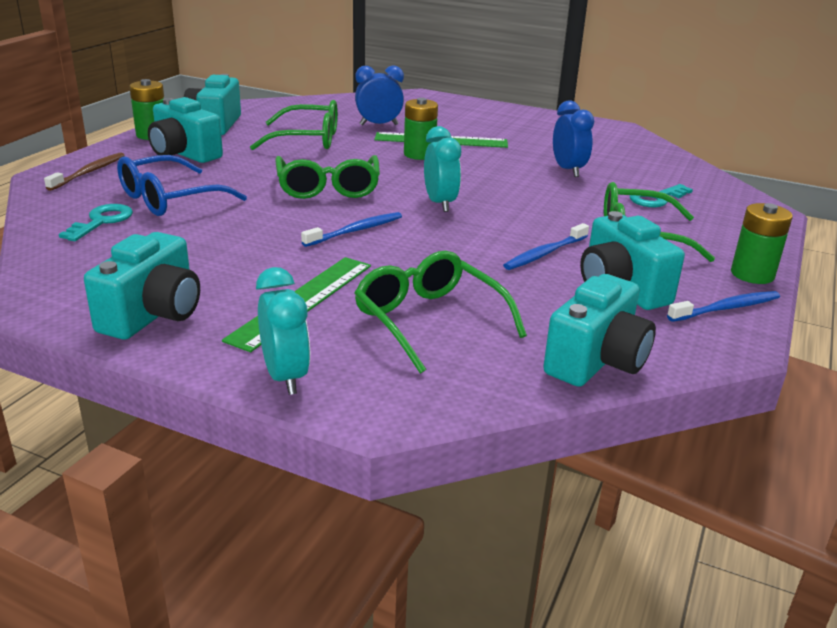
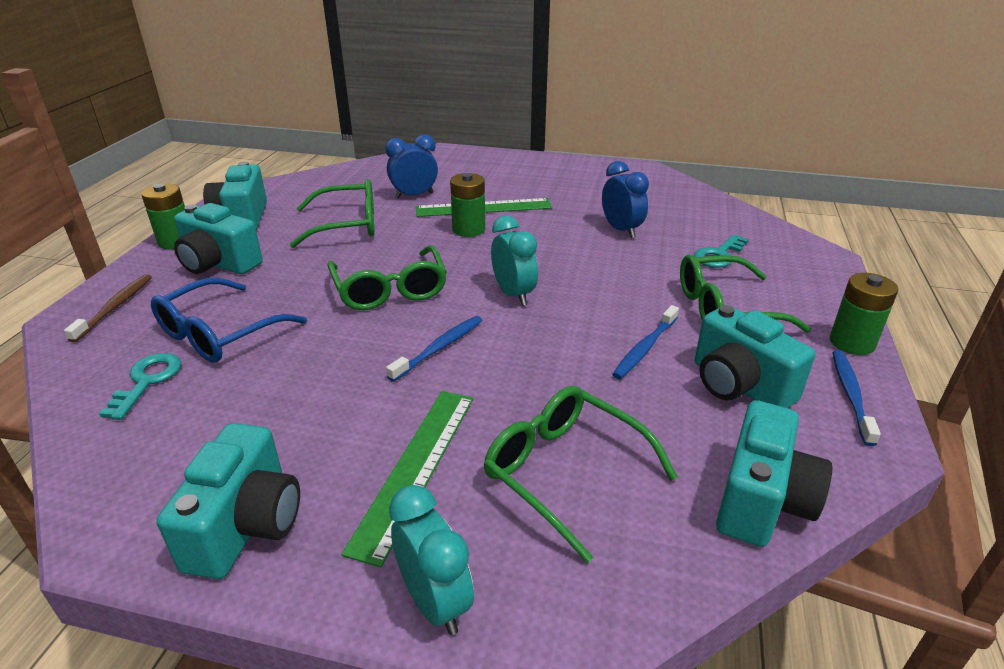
camera: 10 degrees left, 5 degrees up
blue toothbrush [667,291,780,322] -> blue toothbrush turned 45 degrees counterclockwise [832,350,881,446]

